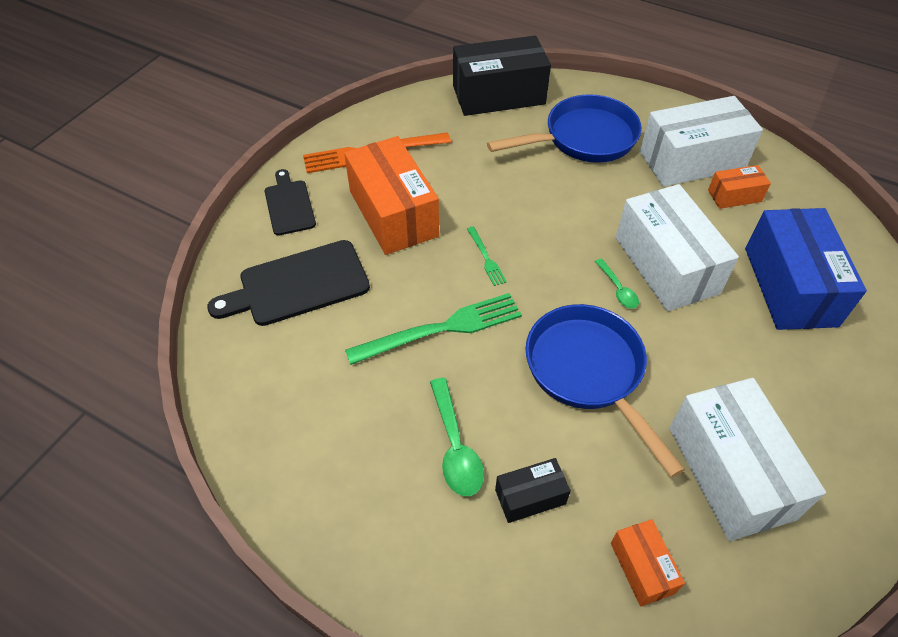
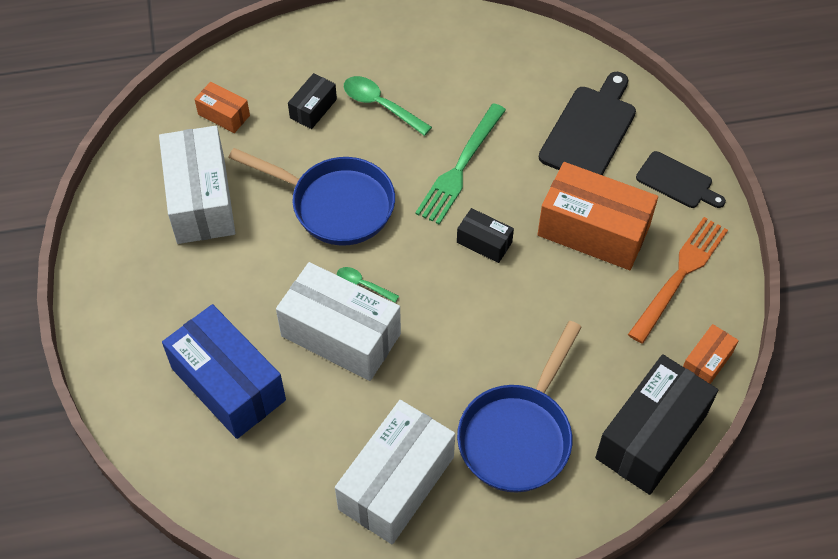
camera: 140 degrees right, 5 degrees up
green fork [467,226,507,286] -> black box [457,208,514,263]
white box [669,378,826,541] -> white box turned 45 degrees clockwise [159,126,235,244]
orange box [708,165,771,209] -> orange box moved to [683,324,739,384]

